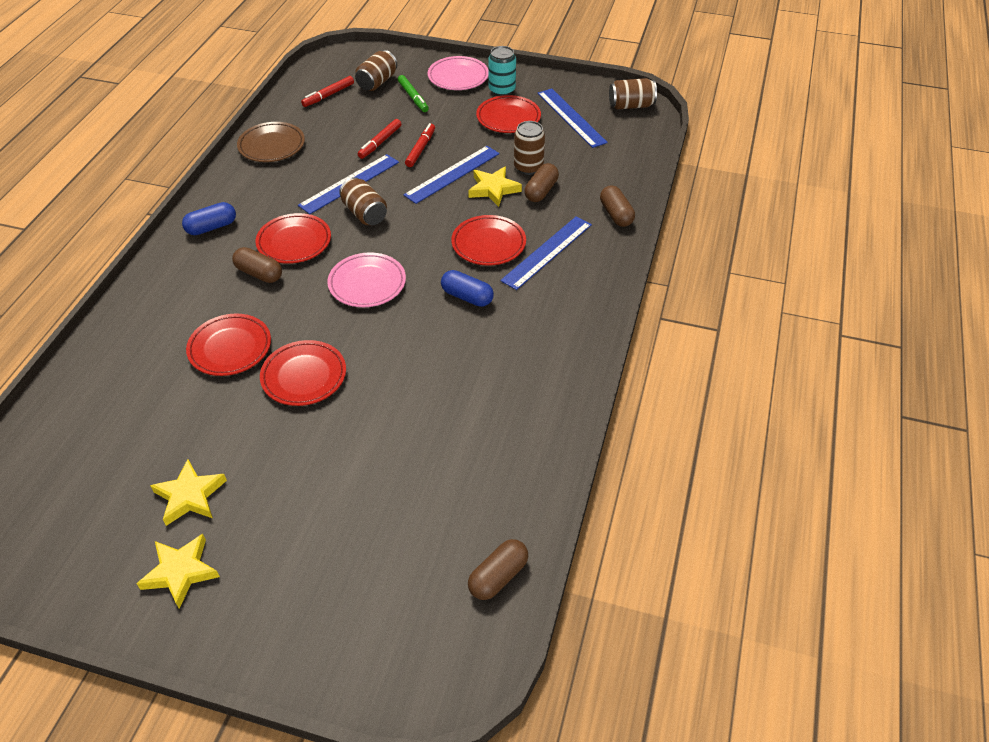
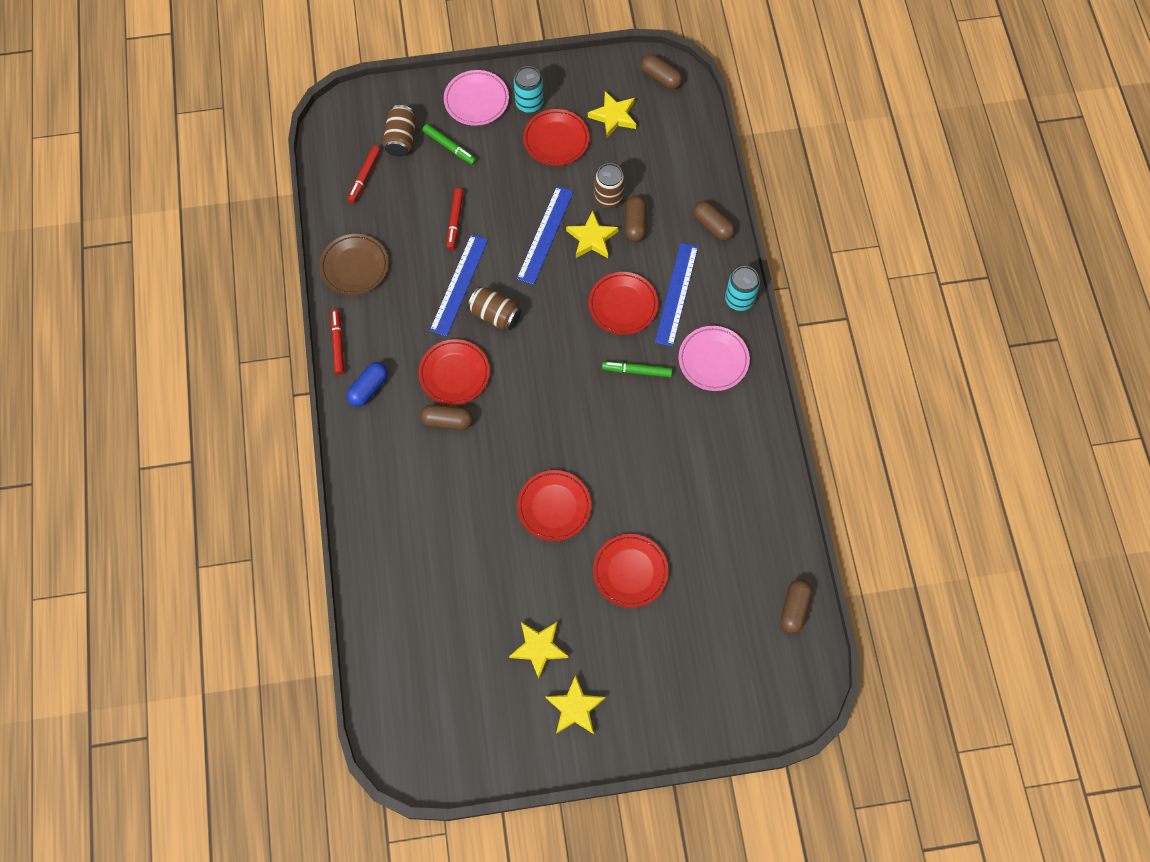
camera: 25 degrees left, 20 degrees up
red plate [186,314,271,376] -> red plate moved to [593,534,669,608]
pink plate [327,252,406,307] -> pink plate moved to [679,326,750,391]
red marker [405,123,435,167] -> red marker moved to [331,309,344,375]
blue capsule [441,270,494,307] -> green marker [602,361,672,377]
blue ruler [537,88,608,148] -> yellow star [588,91,636,138]
brown can [609,78,657,109] -> brown capsule [641,55,683,90]
none -> turquoise can [725,266,760,311]

